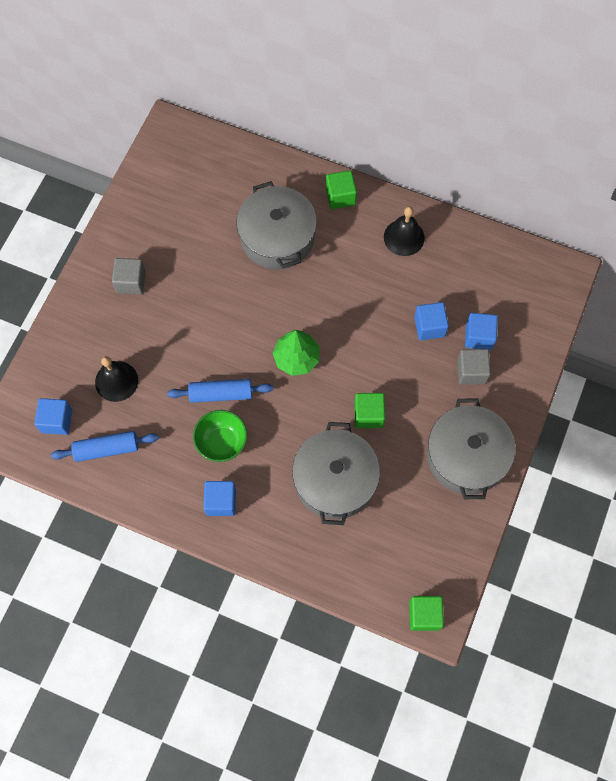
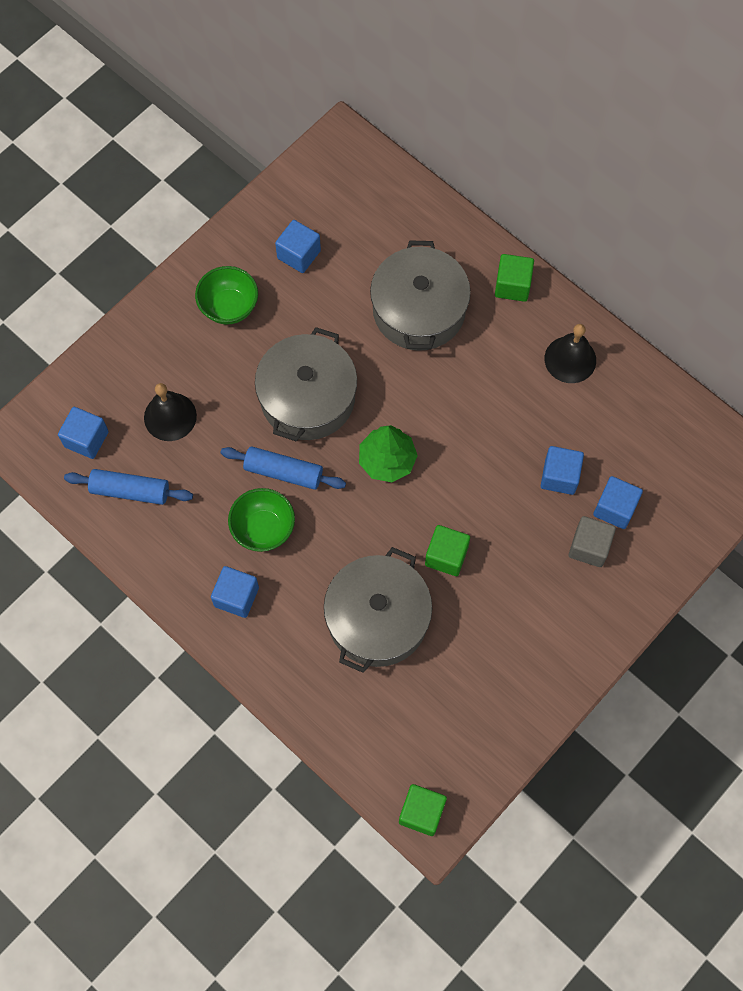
camera: 20 degrees right, 0 degrees up
grey cube [112,258,146,294] -> green bowl [195,266,258,324]
grey pot [427,398,516,499] -> grey pot moved to [255,327,357,441]
none -> blue cube [275,220,321,273]

